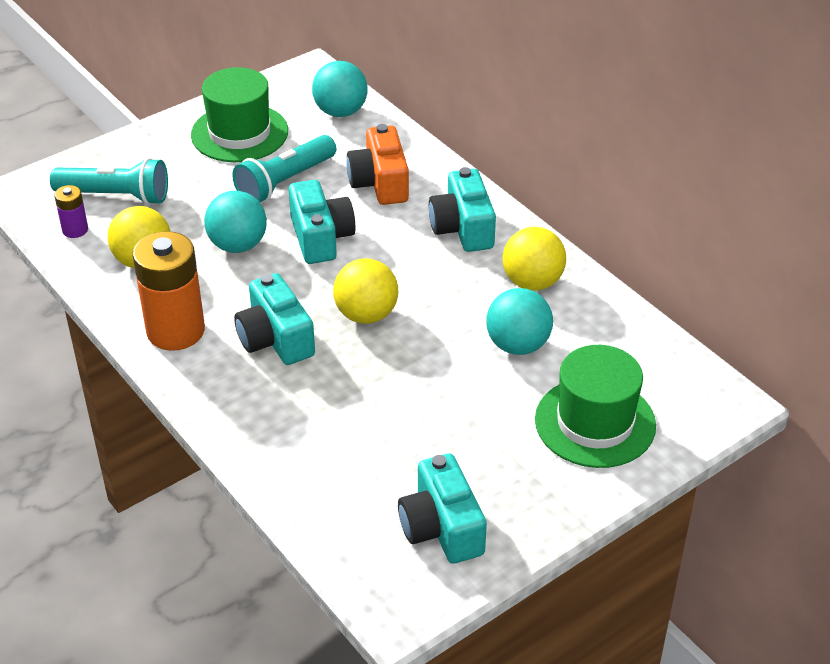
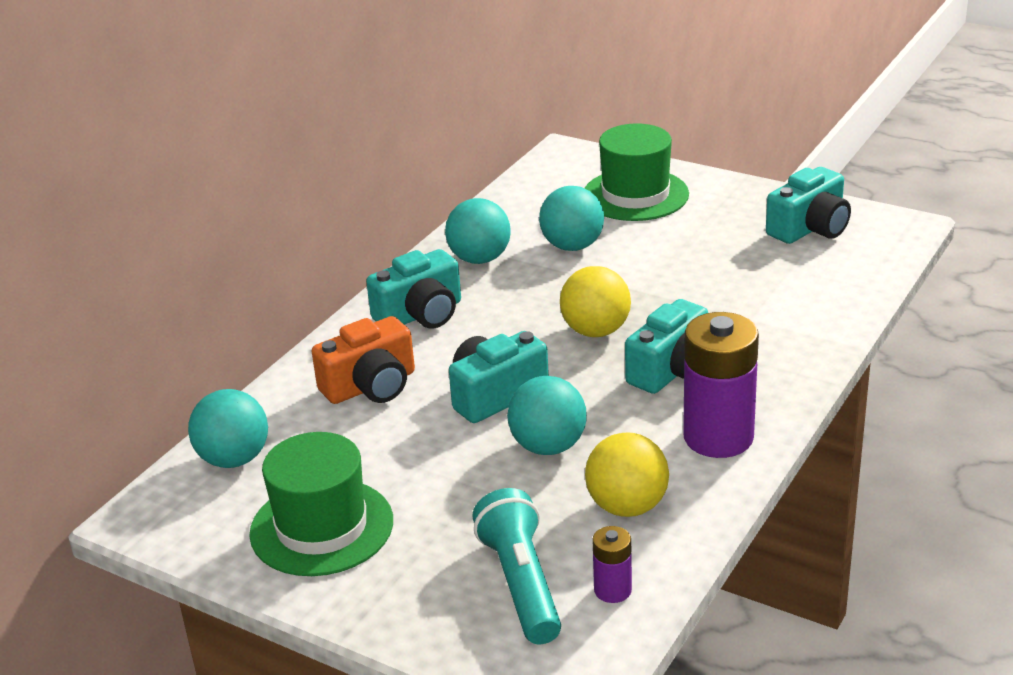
camera: 110 degrees left, 10 degrees down
orange battery [133,231,205,351] -> purple battery [683,312,759,458]
turquoise flashlight [232,135,336,202] -> none
yellow ball [502,227,566,291] -> turquoise ball [445,198,511,264]

